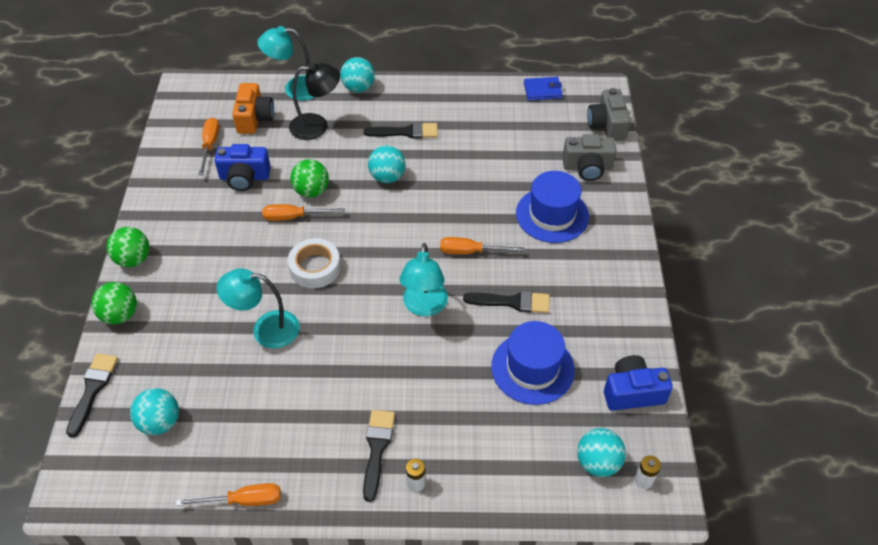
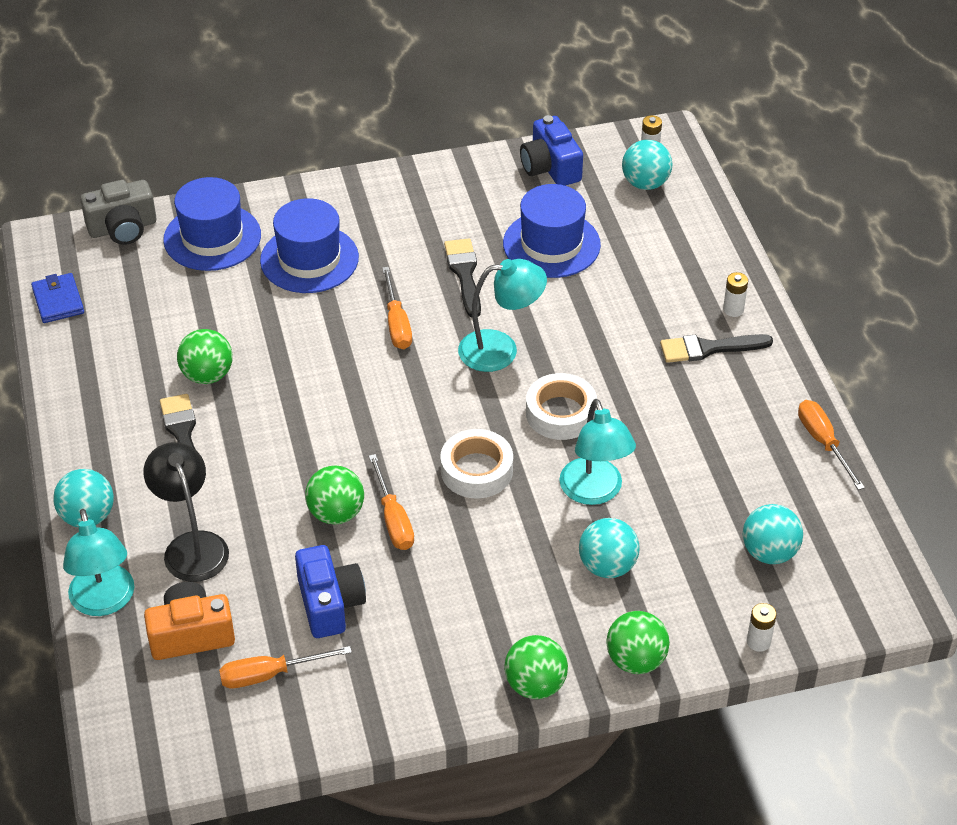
camera: 105 degrees left, 5 degrees down
black brush [66,353,118,438] -> white battery [747,603,776,652]
turquoise ball [368,145,405,183] -> turquoise ball moved to [579,518,640,578]
grey camera [562,134,617,181] -> blue hat [163,177,261,271]
none -> green ball [177,329,233,384]
none -> white tape [526,373,597,440]

